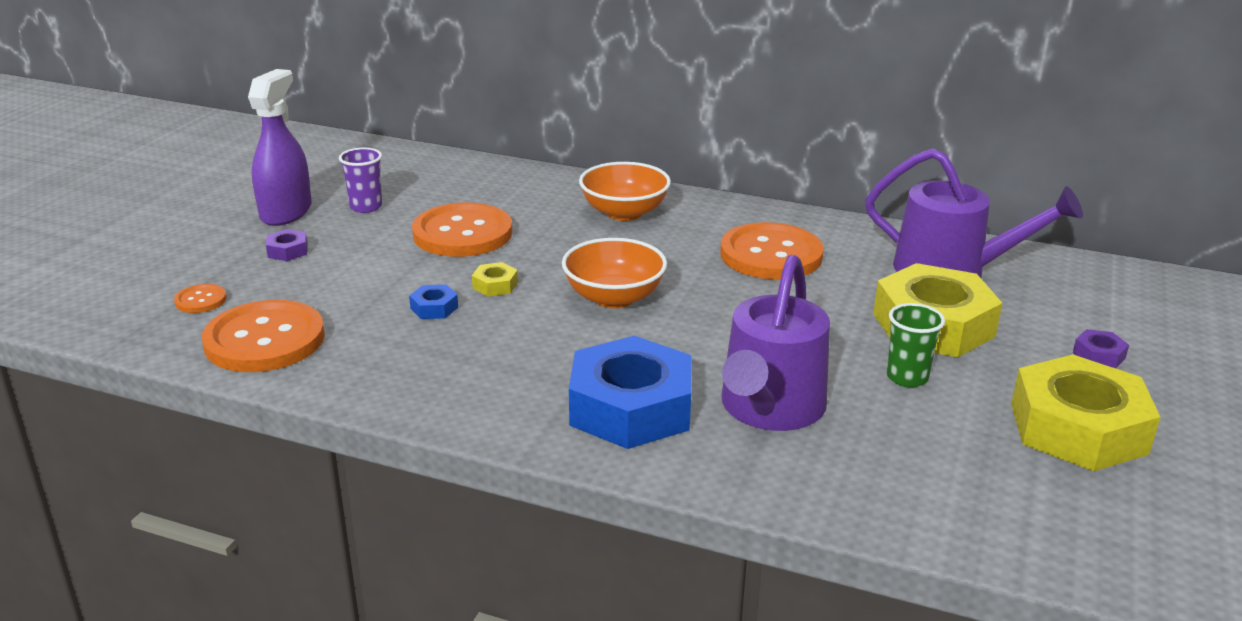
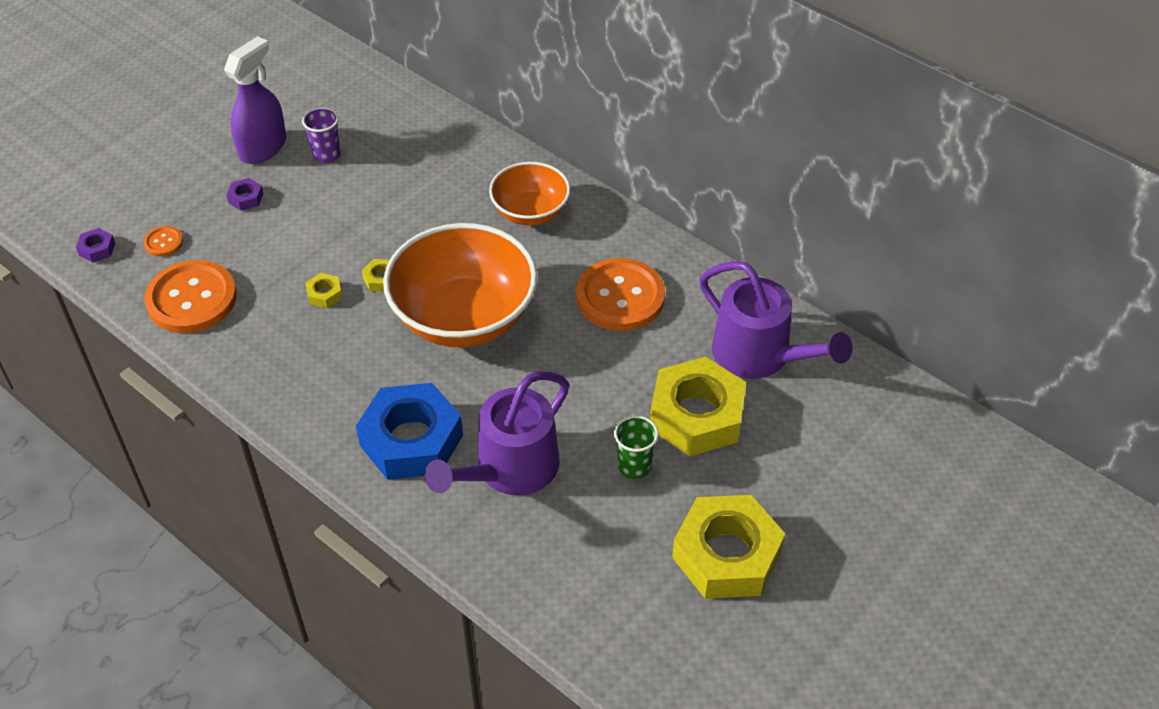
camera: 20 degrees right, 20 degrees up
blue nut [409,285,458,319] -> yellow nut [305,273,342,308]
orange button [412,202,512,257] -> none
orange bowl [562,238,667,308] -> orange bowl [383,223,538,348], size x1.75
purple nut [1073,329,1129,368] -> purple nut moved to [76,228,115,263]

